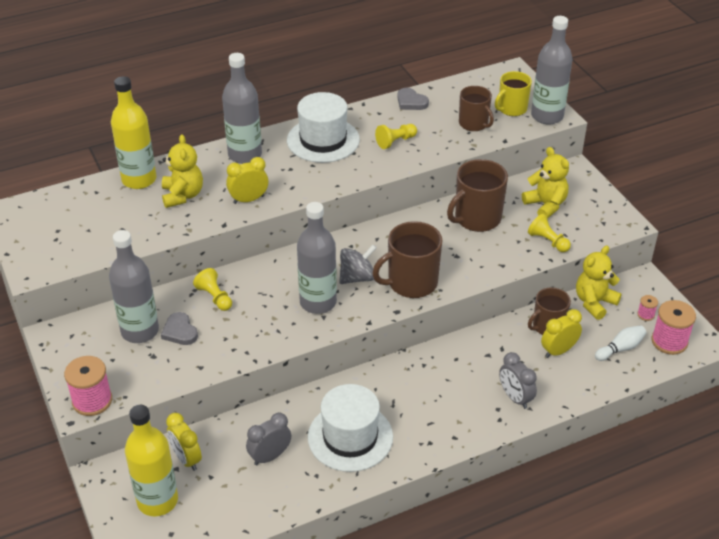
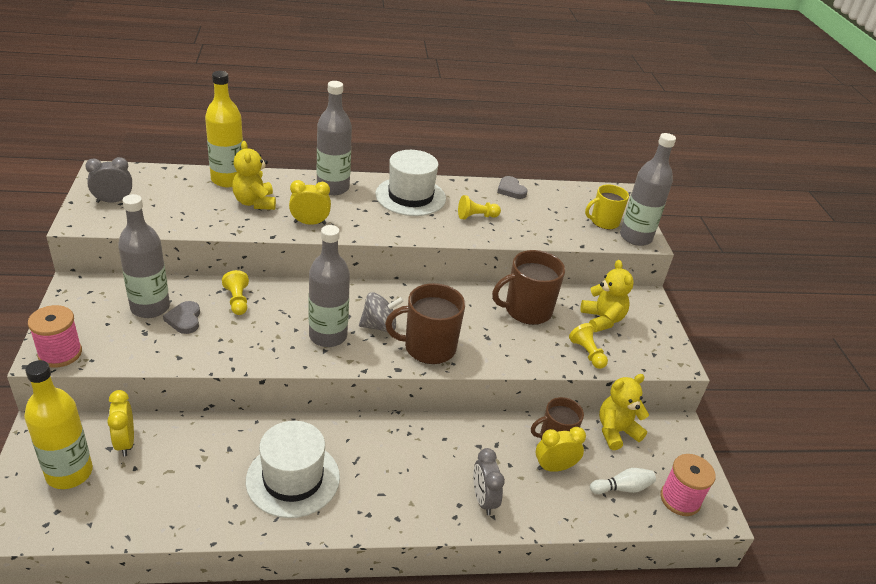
camera: 15 degrees right, 5 degrees down
yellow teddy bear [162,134,203,208] -> yellow teddy bear turned 150 degrees clockwise [232,141,276,210]
grey clock [246,413,291,465] -> grey clock moved to [85,157,132,203]
brown mug [459,86,494,131] -> none
pink spool [637,295,658,321] -> none

